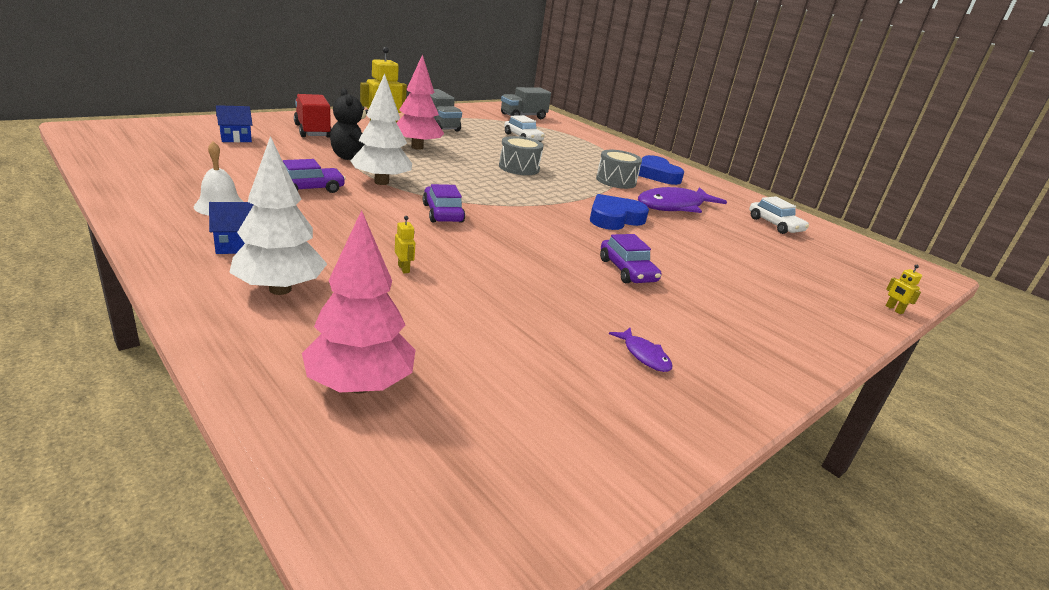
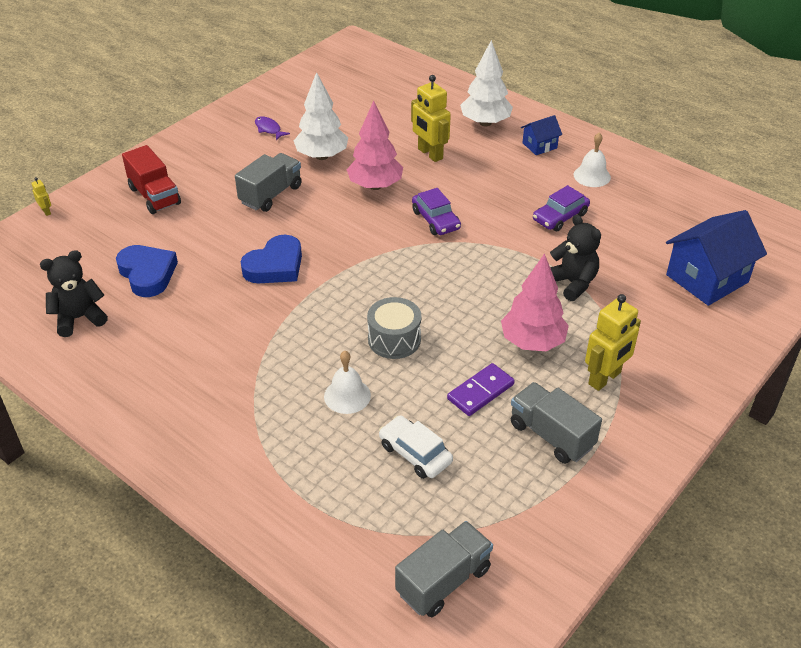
camera: 175 degrees right, 15 degrees up
blue house [216,105,252,142] -> blue house [666,210,767,306], size x1.97
red truck [294,94,332,138] -> red truck moved to [122,145,181,214]
pink tree [302,210,415,394] -> pink tree moved to [346,101,403,190]
white tree [350,73,412,185] -> white tree moved to [294,72,348,160]
yellow robot [395,216,415,273] -> yellow robot [411,75,451,162], size x2.26
grey drum [596,150,642,189] -> none
purple car [600,234,661,283] -> grey truck [235,153,302,212]
blue heart [637,155,684,185] -> blue heart moved to [116,245,178,297]
purple fish [638,187,727,213] -> none
white car [749,196,809,234] -> black teddy bear [40,250,108,337]
none -> white bell [324,351,371,414]
none -> purple domino [447,363,515,416]

